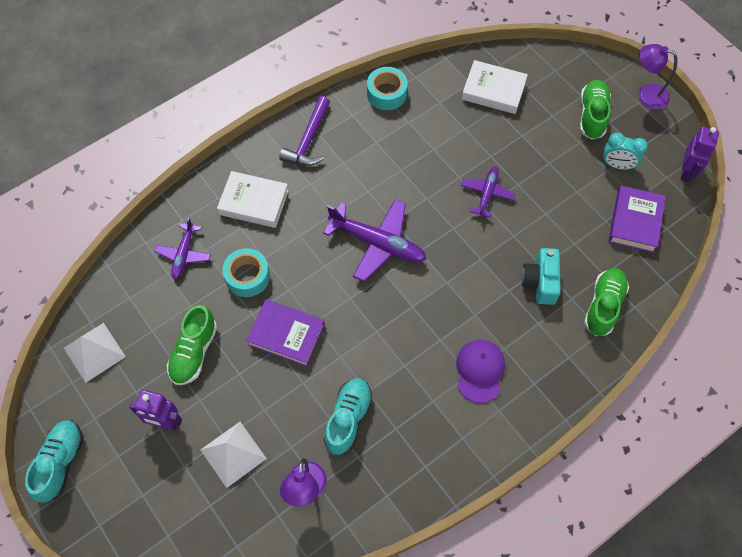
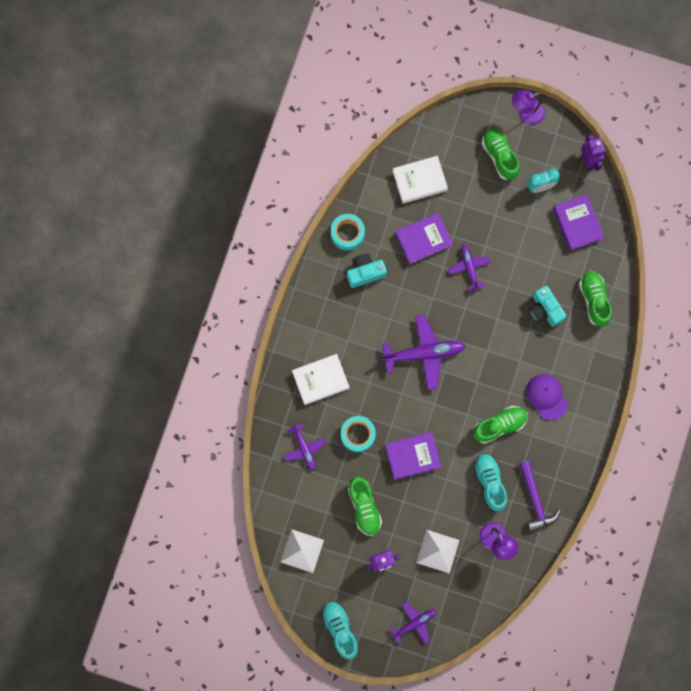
camera: 35 degrees left, 15 degrees up
purple hammer [279,96,330,166] -> purple hammer moved to [519,460,561,532]
none -> turquoise camera [347,254,387,288]
none -> purple plane [390,602,436,644]
none -> purple book [395,213,453,265]
none -> green shoe [473,406,528,444]

